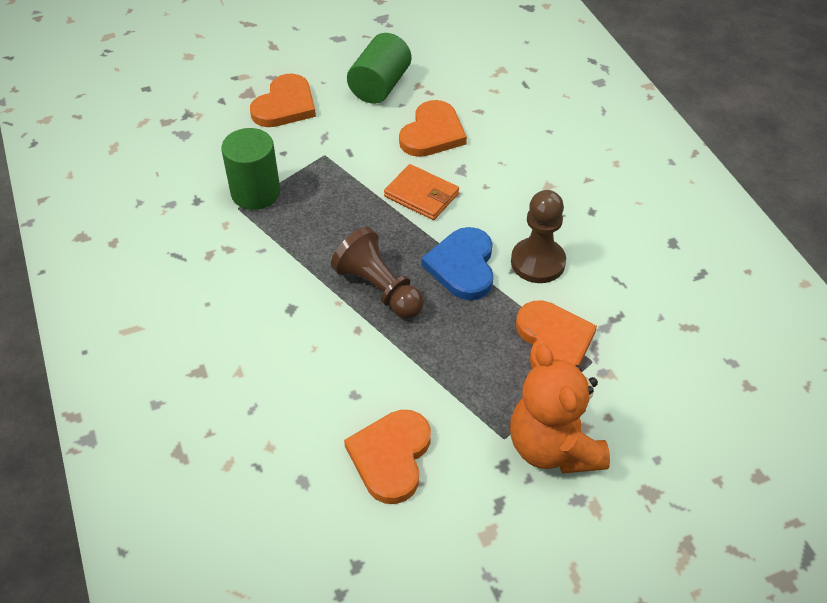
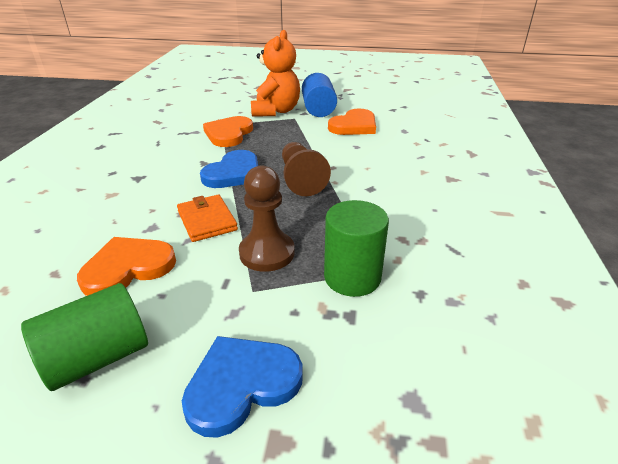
camera: 150 degrees left, 15 degrees down
orange heart [250,74,316,127] -> blue heart [182,336,303,438]
brown pawn [511,190,566,283] -> brown pawn moved to [239,166,295,272]
none -> blue cylinder [302,73,337,117]

